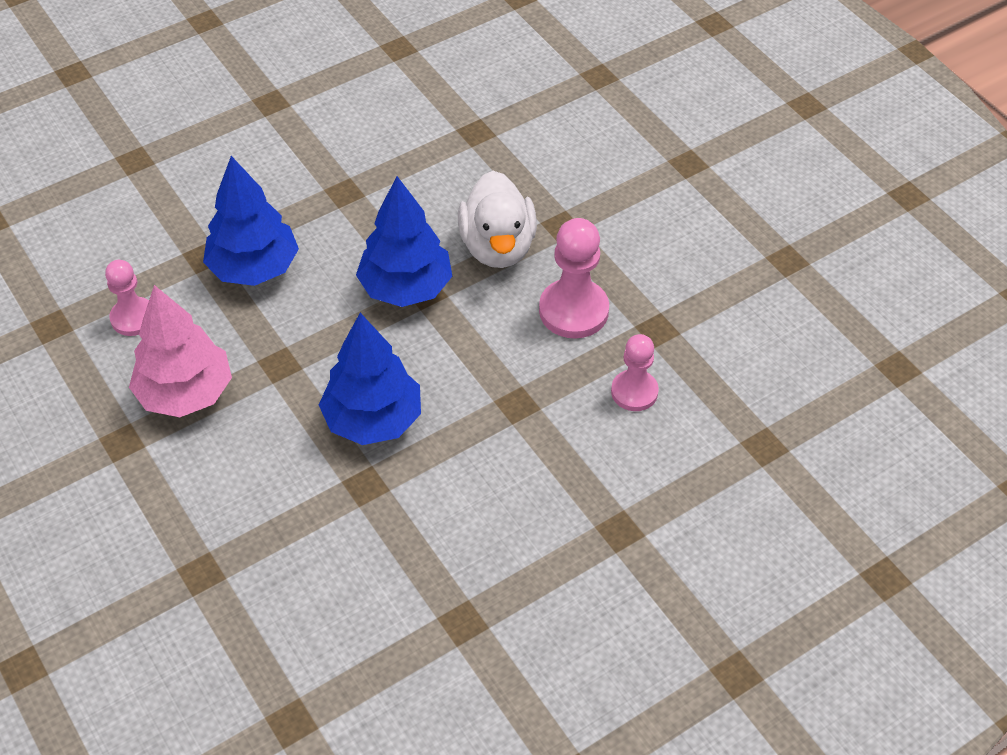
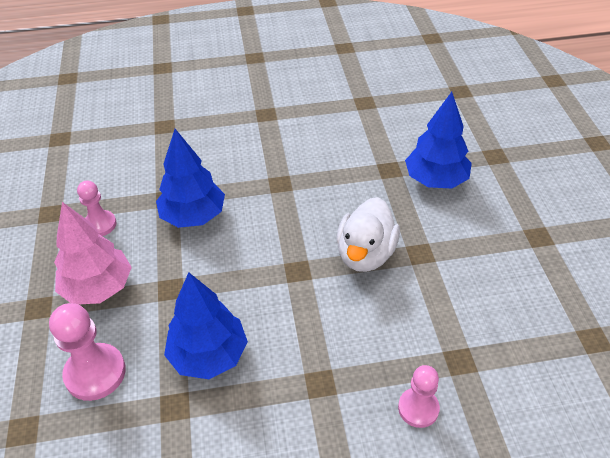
camera: 25 degrees right, 5 degrees down
blue tree [356,176,452,307] -> blue tree moved to [405,92,472,188]
pink pawn [539,218,609,339] -> pink pawn moved to [49,303,126,401]

